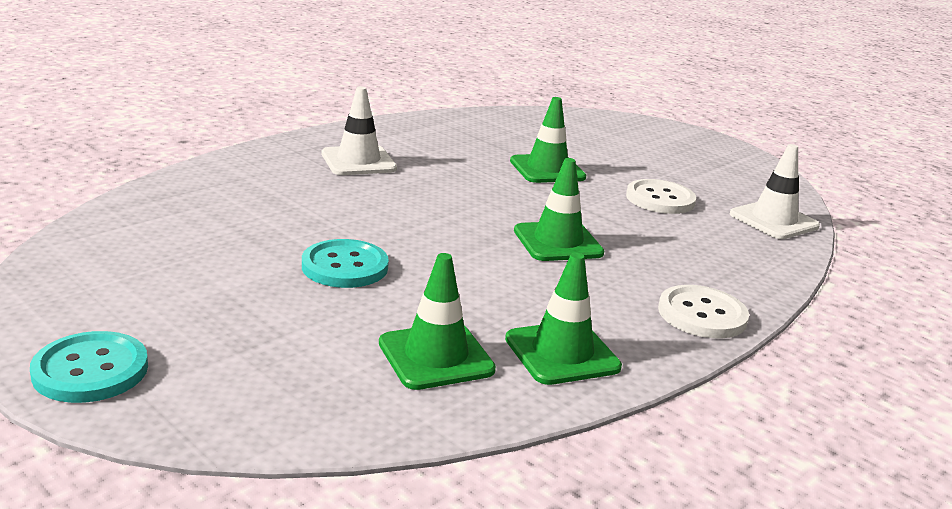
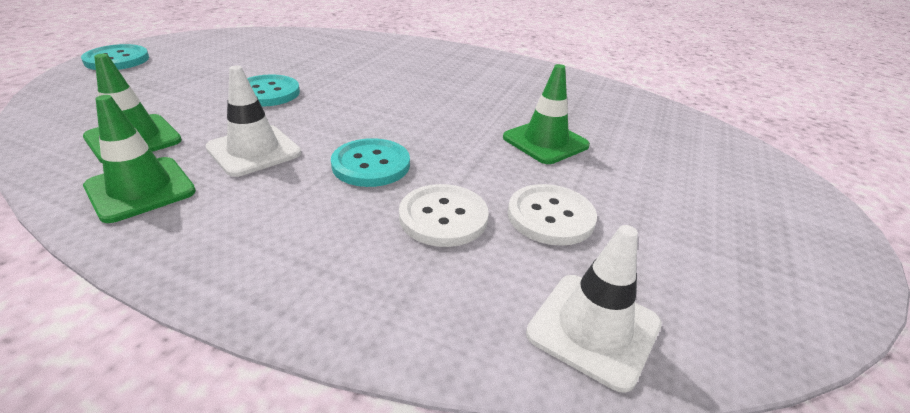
camera: 70 degrees right, 10 degrees up
white traffic cone [322,86,397,175] -> white traffic cone moved to [205,65,301,177]
green traffic cone [514,158,604,261] -> turquoise button [331,138,410,187]
white button [658,285,749,339] -> white button moved to [399,184,489,247]

